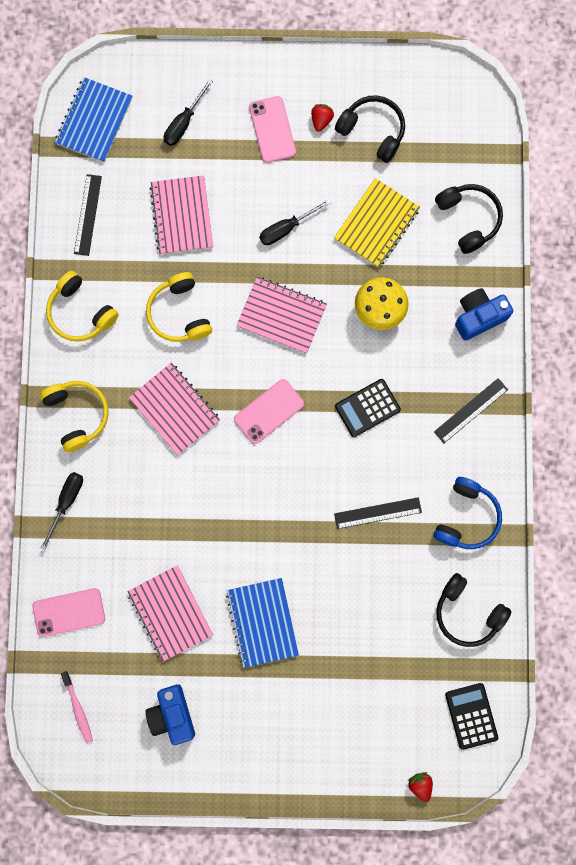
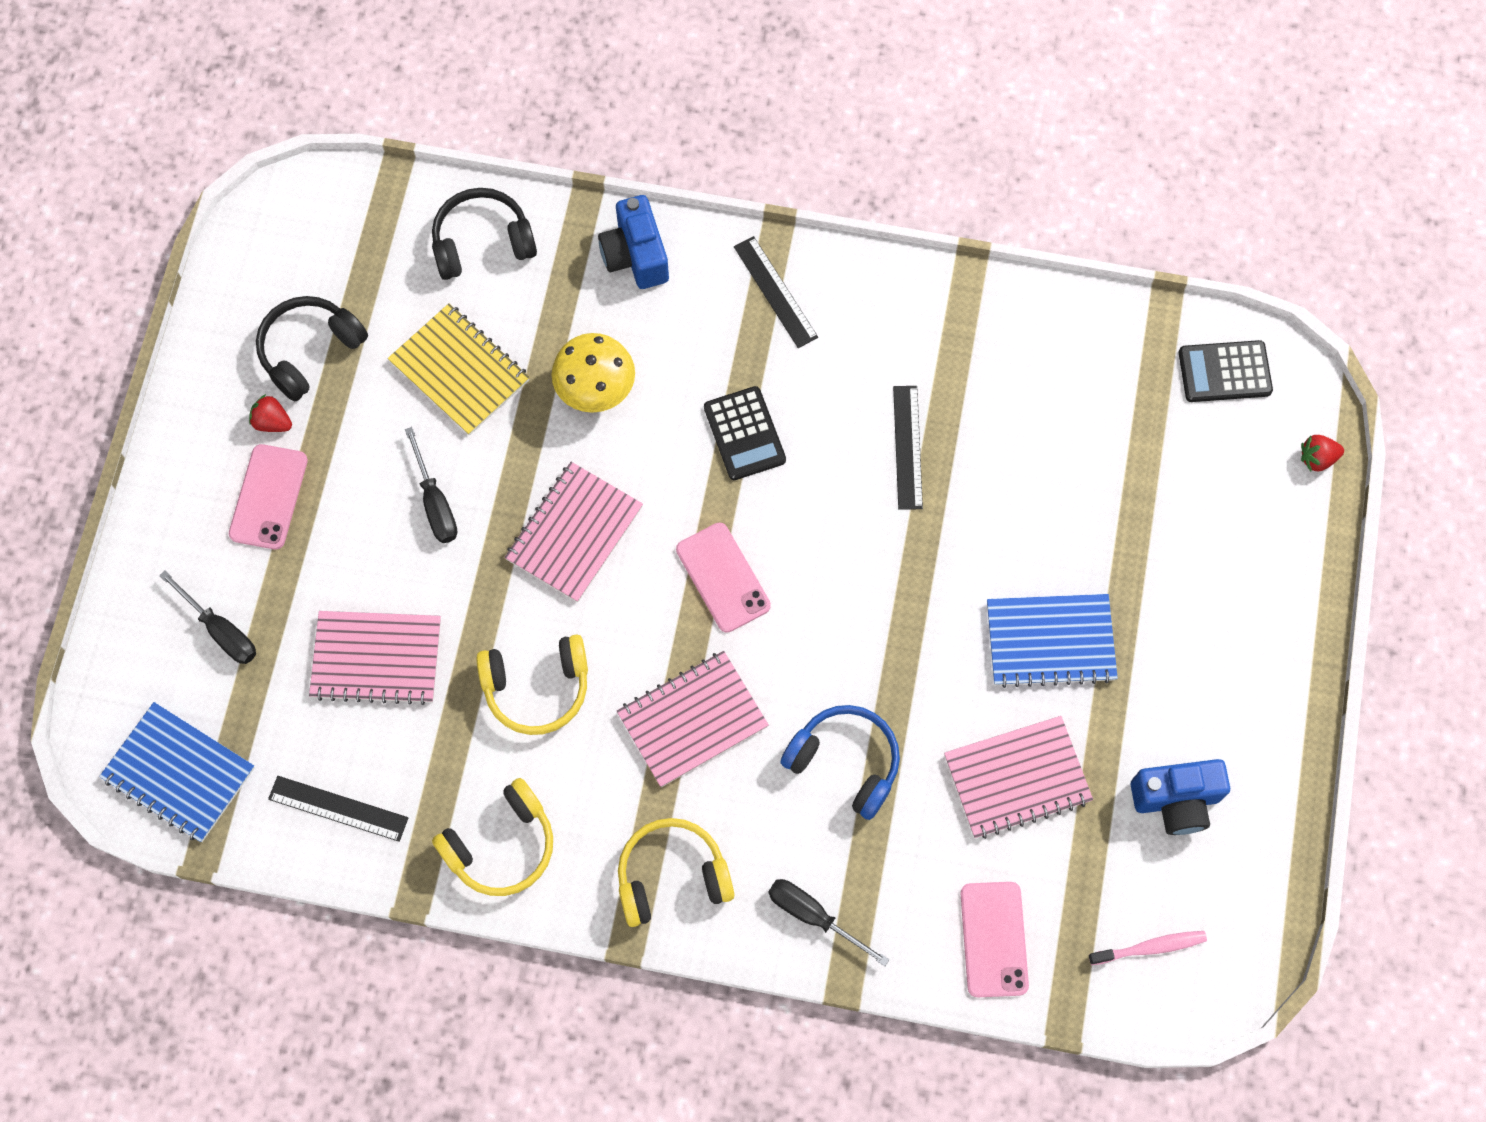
camera: 80 degrees left, 10 degrees down
pink phone [249,96,296,163] -> pink phone turned 75 degrees counterclockwise [229,444,308,549]
blue headphones [433,477,502,549] -> blue headphones moved to [780,705,900,820]
black headphones [436,573,512,647] -> none

